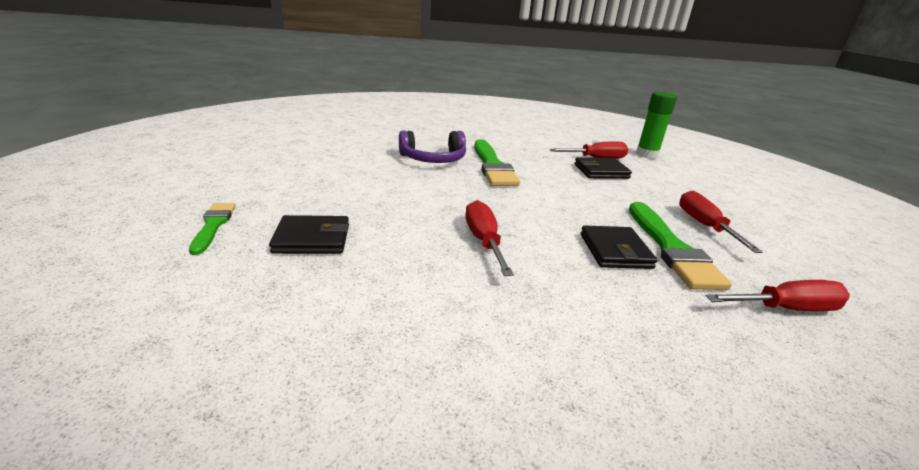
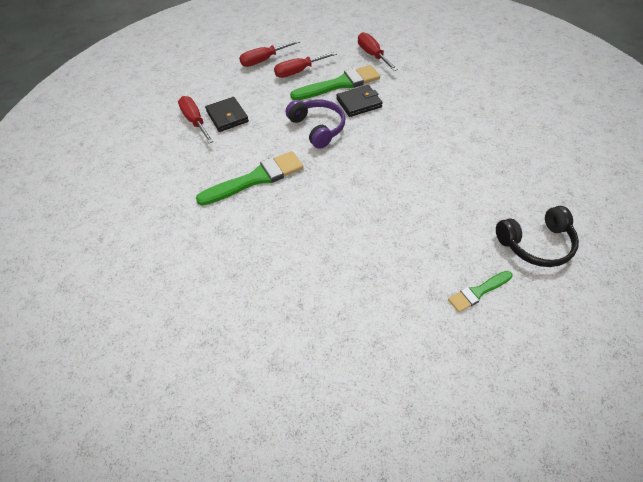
camera: 105 degrees left, 25 degrees up
black wallet [269,215,349,254] -> none
purple headphones [399,130,466,163] -> purple headphones moved to [286,99,345,149]
red screwdriver [465,200,514,276] -> red screwdriver moved to [239,40,300,67]
green glue stick [636,91,677,159] -> none
none -> black headphones [496,206,579,267]

